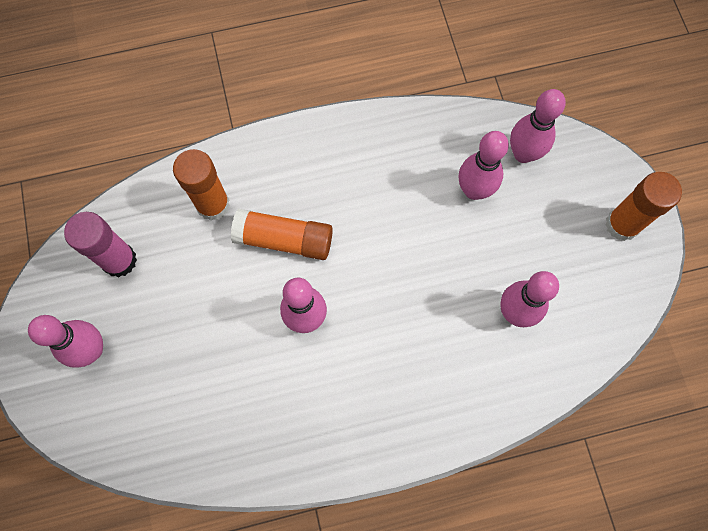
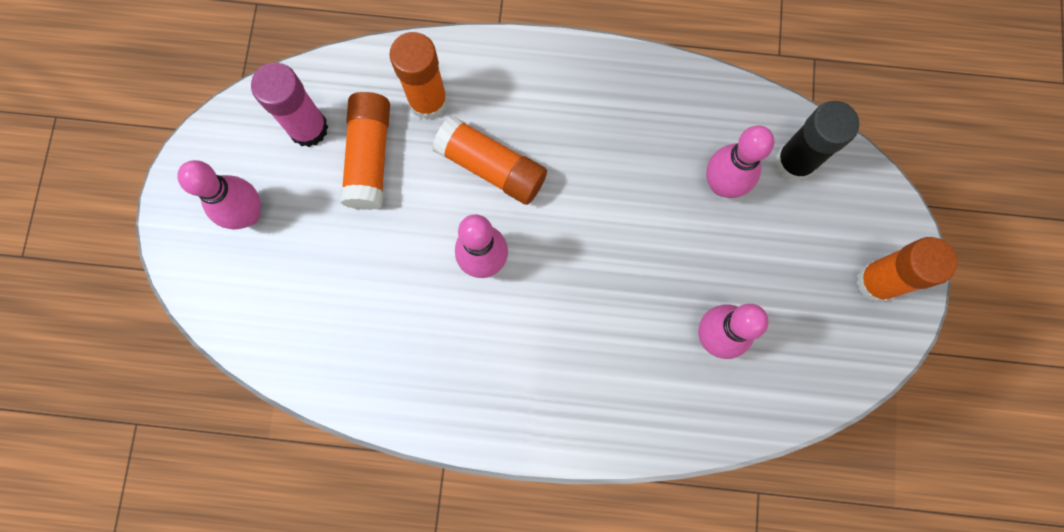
camera: 20 degrees right, 5 degrees up
pink bowling pin [510,89,566,163] -> black glue stick [775,101,859,181]
none -> orange glue stick [340,92,390,210]

